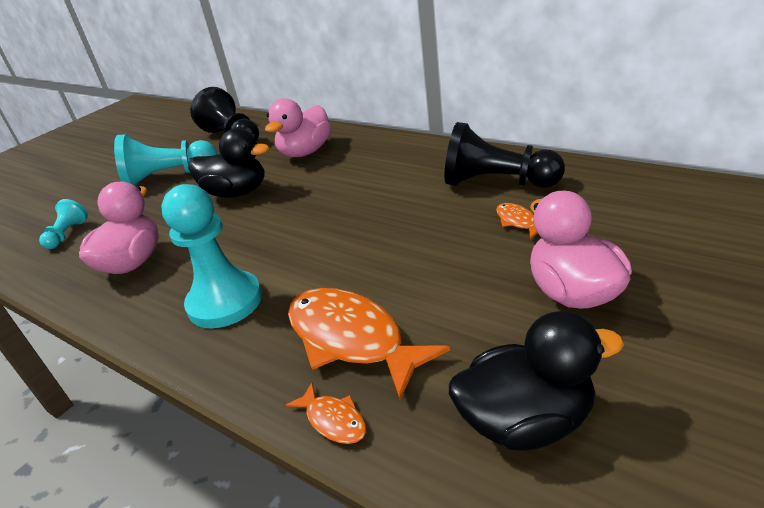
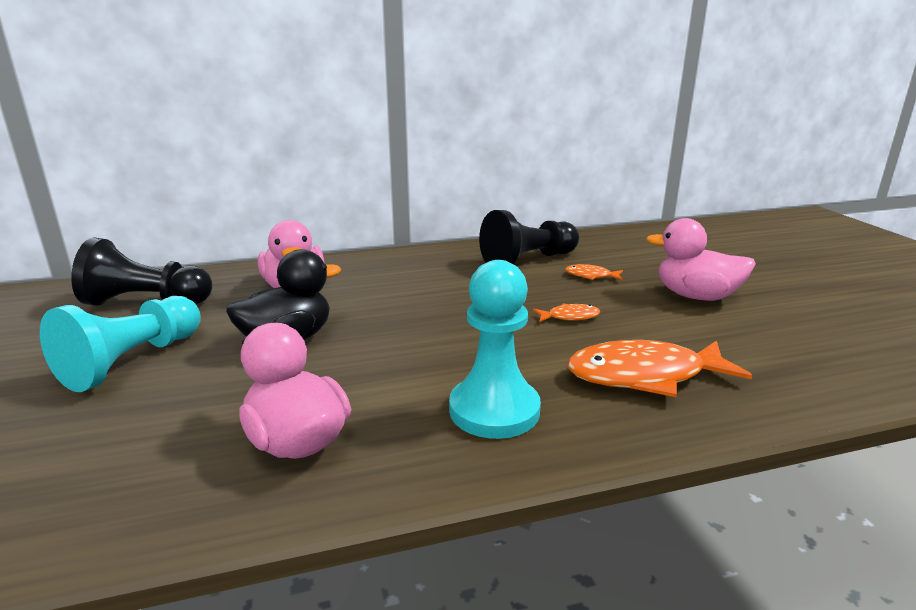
camera: 55 degrees left, 10 degrees down
turquoise pawn [39,199,88,249] -> none
orange fish [286,382,366,444] -> orange fish moved to [533,304,600,322]
black duck [449,311,624,450] -> none

